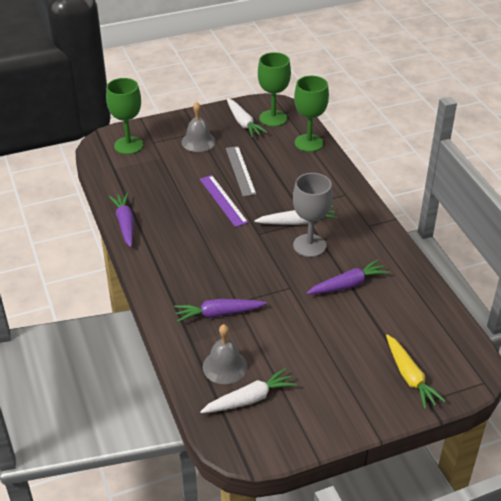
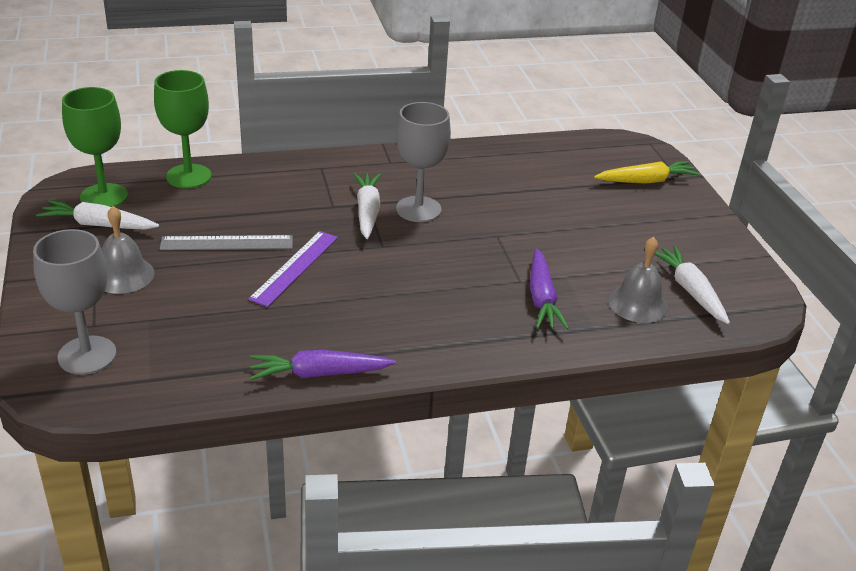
camera: 85 degrees left, 5 degrees down
green goblet [106,78,143,154] -> grey goblet [33,229,116,375]
purple ruler [200,175,248,227] -> purple ruler turned 45 degrees counterclockwise [248,231,338,307]
white carrot [227,98,268,138] -> white carrot turned 150 degrees counterclockwise [36,200,159,230]
purple carrot [306,259,389,294] -> none

